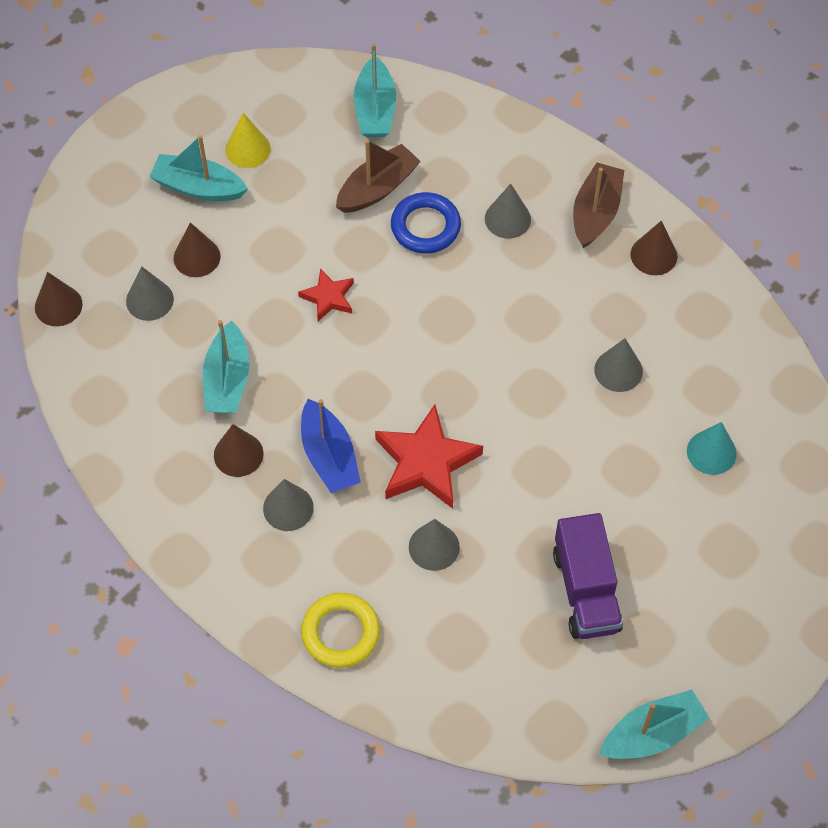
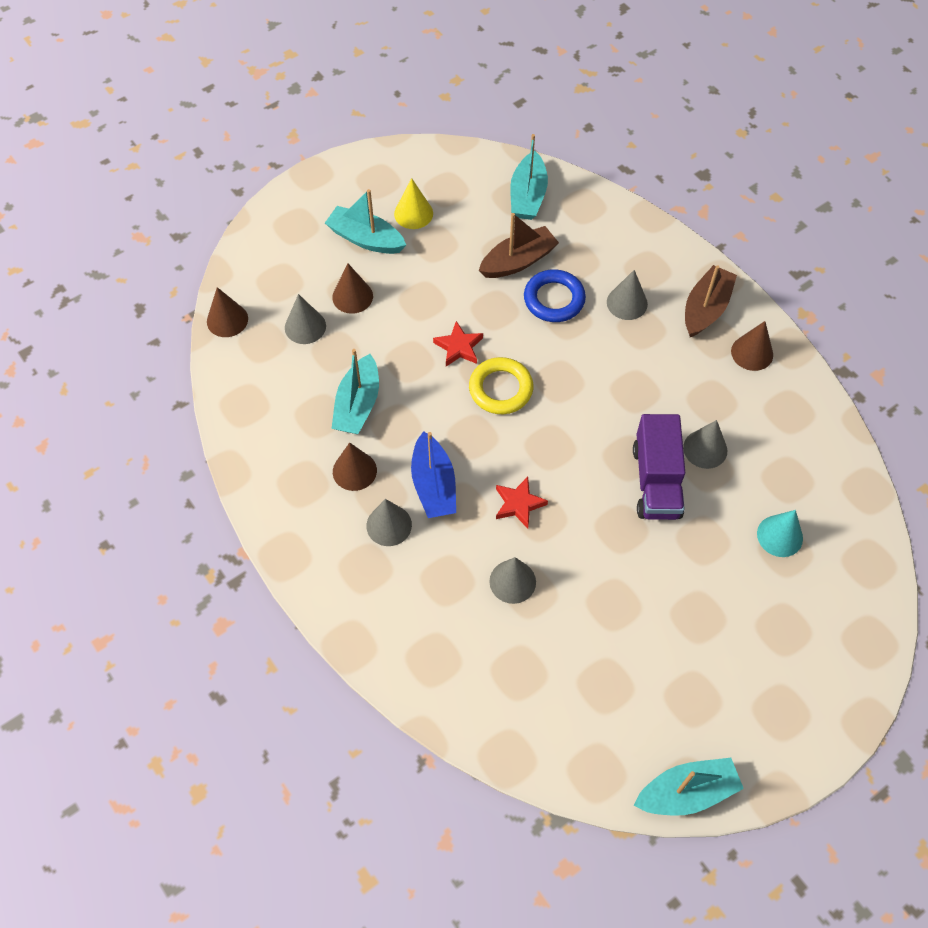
camera: 10 degrees right, 0 degrees up
yellow ring [301,593,380,668] -> yellow ring moved to [469,357,533,414]
red star [375,404,483,509] -> red star [496,477,548,529], size x0.55
purple truck [553,513,623,639] -> purple truck moved to [633,414,685,520]

